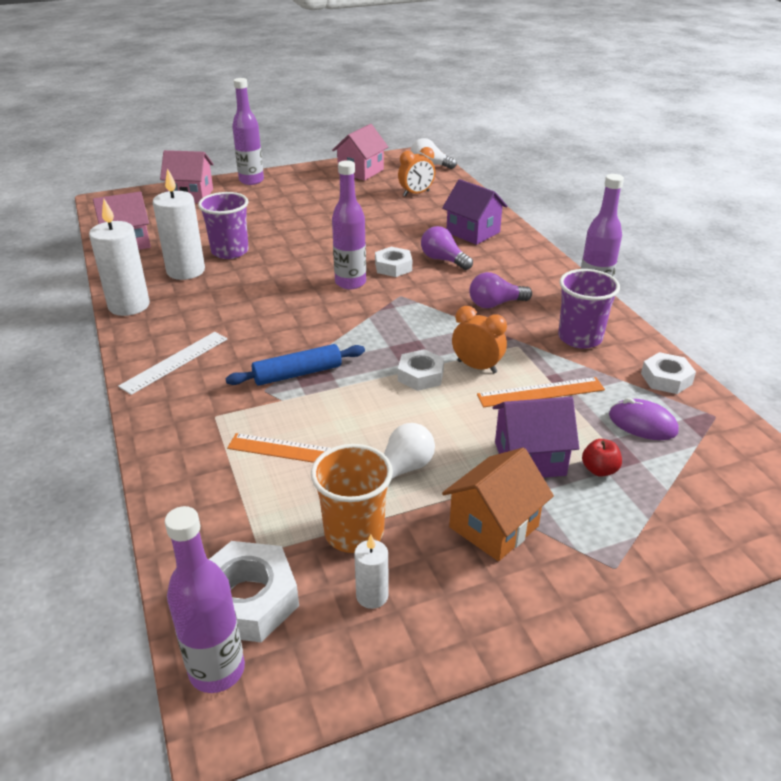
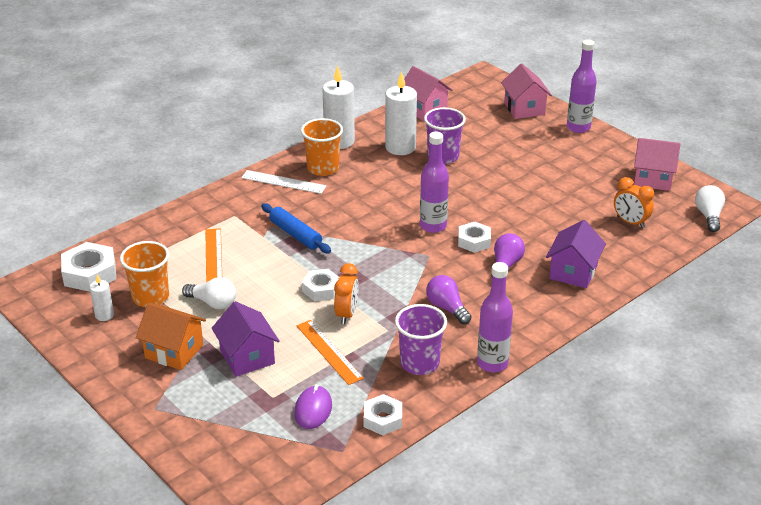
camera: 70 degrees right, 0 degrees up
purple bottle [165,506,245,693] -> none
red apple [582,439,622,477] -> none
none -> orange cup [301,118,343,176]

